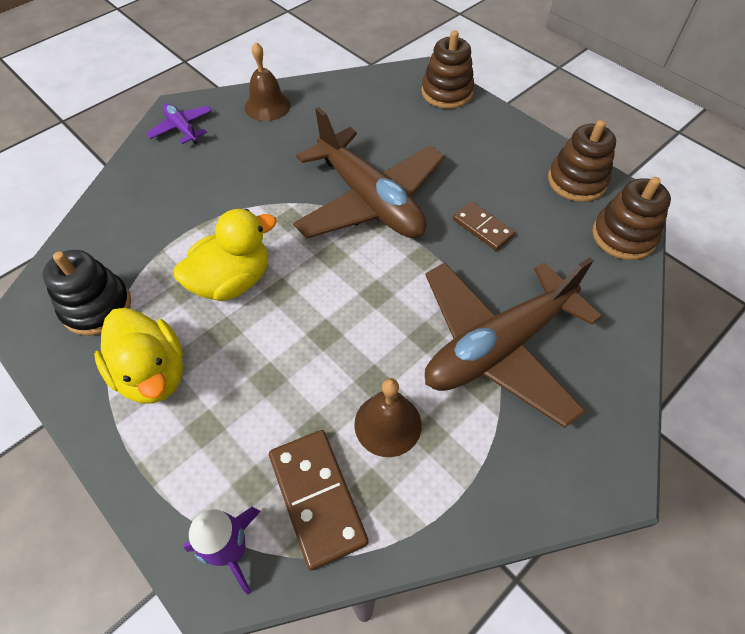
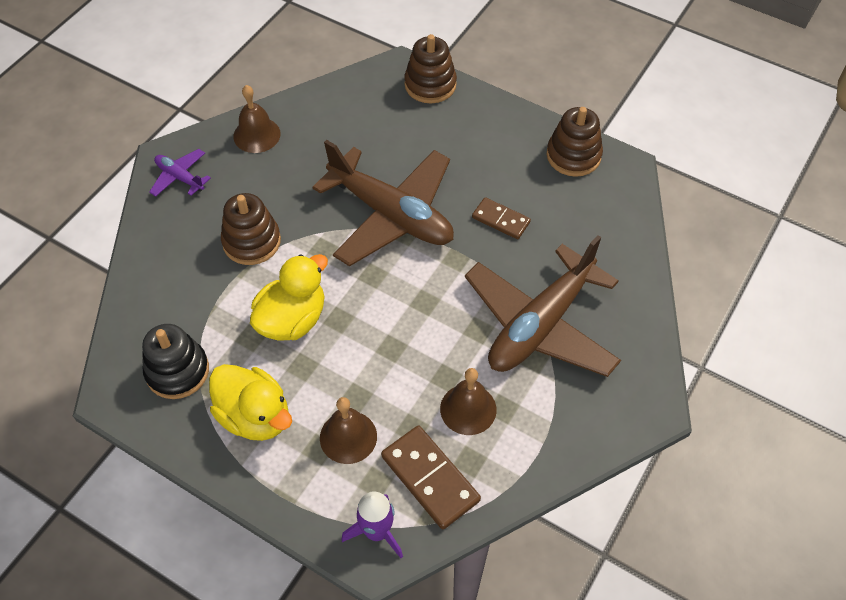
camera: 15 degrees left, 0 degrees up
brown stacking toy [592,177,671,260] -> brown stacking toy moved to [221,193,281,265]
none -> brown bell [320,397,377,464]

